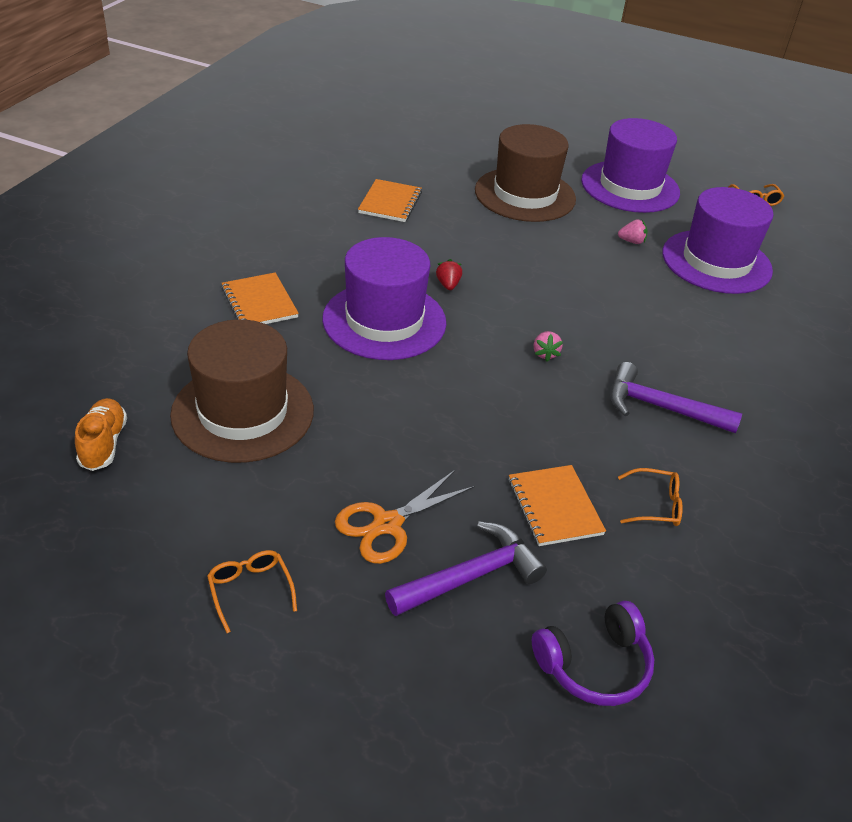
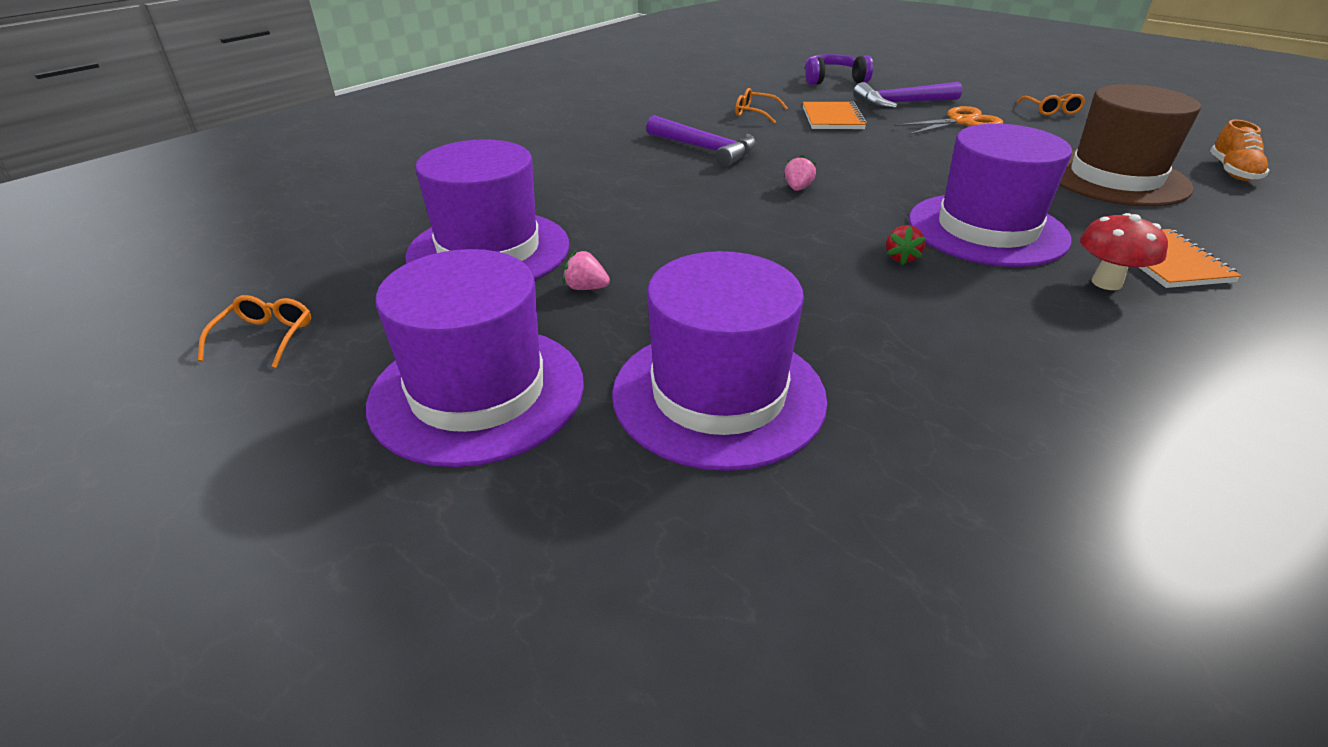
camera: 160 degrees left, 5 degrees down
orange notebook [358,179,422,222] -> none
brown hat [475,124,576,222] -> purple hat [612,251,828,471]
none -> red mushroom [1080,213,1168,290]

